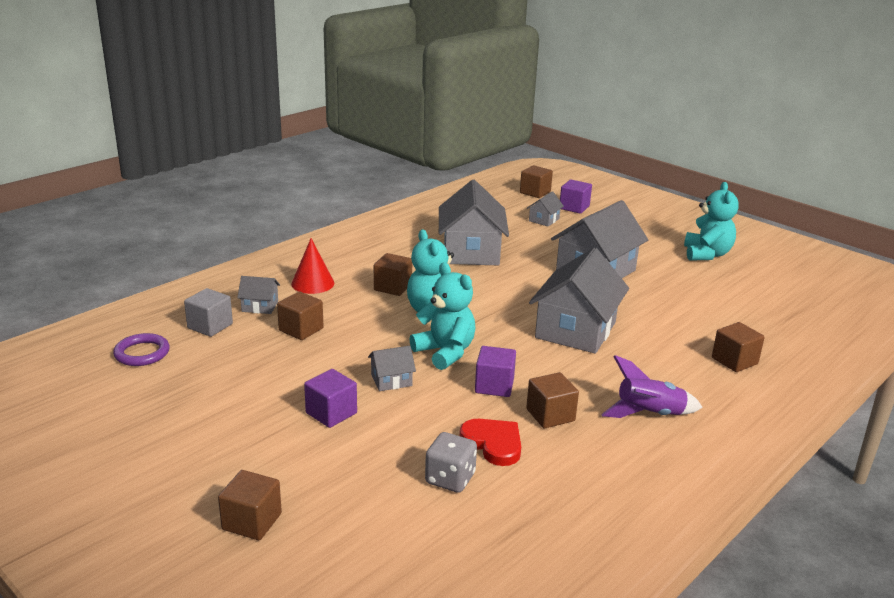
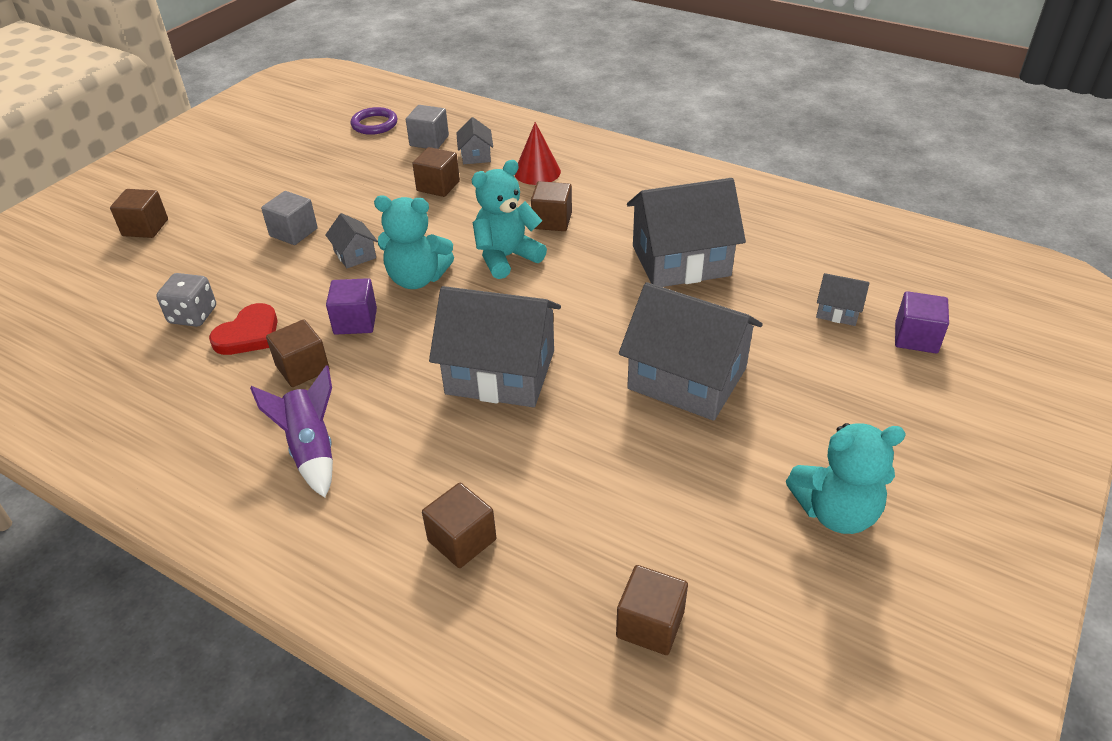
camera: 80 degrees right, 15 degrees up
purple cube [304,369,357,428] -> grey cube [261,191,318,245]
turquoise teddy bear [410,263,475,370] -> turquoise teddy bear turned 60 degrees clockwise [374,195,454,289]
brown cube [520,165,553,198] -> brown cube moved to [616,565,688,655]

